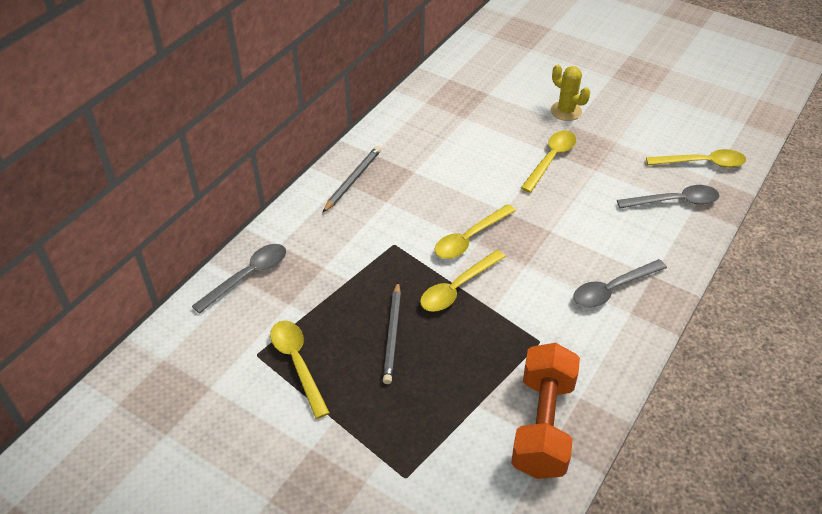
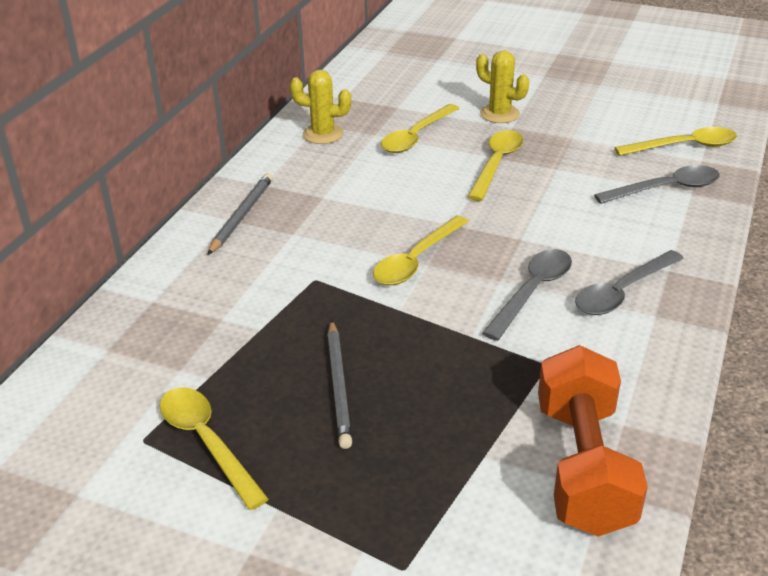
camera: 10 degrees left, 10 degrees down
grey spoon [192,244,286,314] -> grey spoon moved to [482,249,572,341]
yellow spoon [420,250,505,312] -> yellow spoon moved to [381,104,460,153]
none -> yellow cactus [290,70,351,144]

